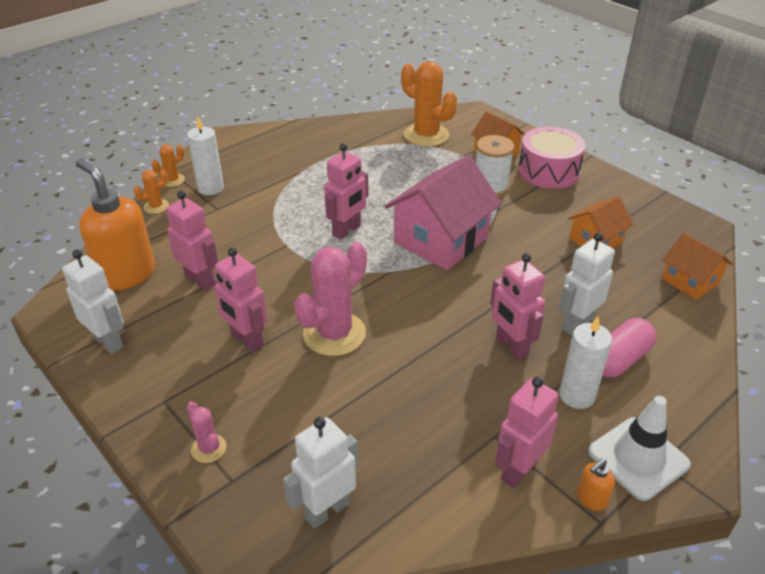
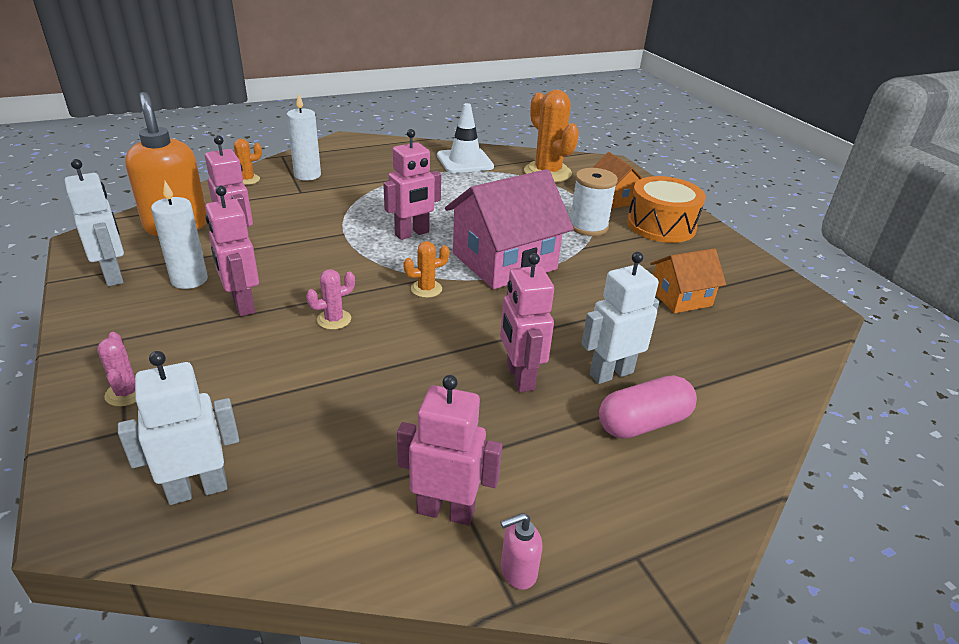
camera: 15 degrees right, 5 degrees down
orange cactus [151,144,185,187] -> orange cactus moved to [403,241,449,298]
pink cactus [294,242,367,356] -> pink cactus [306,269,355,330], size x0.48
pink robot [495,377,559,488] -> pink robot turned 45 degrees clockwise [397,375,502,526]
pink drum [518,127,586,189] -> orange drum [627,176,706,243]
white candle [559,316,612,409] -> white candle moved to [151,181,208,289]
orange soap dispenser [577,459,615,511] -> pink soap dispenser [501,513,542,590]
white traffic cone [588,396,691,501] -> white traffic cone moved to [437,103,494,173]
orange house [661,233,733,300] -> none

